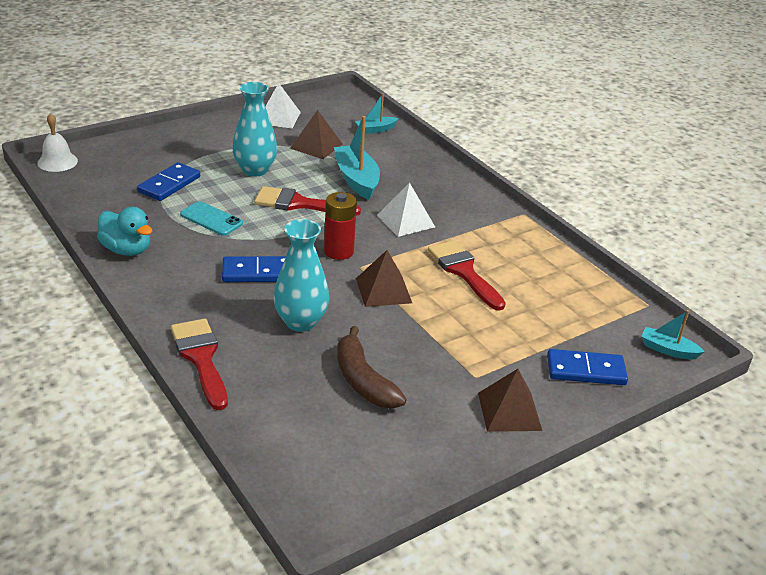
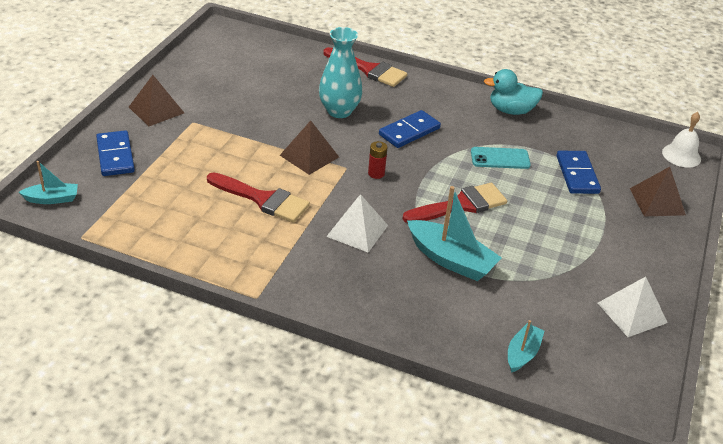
camera: 145 degrees right, 5 degrees up
turquoise vase [232,82,277,176] -> none
brown pyramid [290,110,342,159] -> brown pyramid moved to [630,167,686,216]
red battery [324,192,357,260] -> red battery [368,141,387,179], size x0.60
brown banana [337,326,407,409] -> none
blue domino [547,349,628,385] -> blue domino turned 75 degrees counterclockwise [96,130,135,176]

